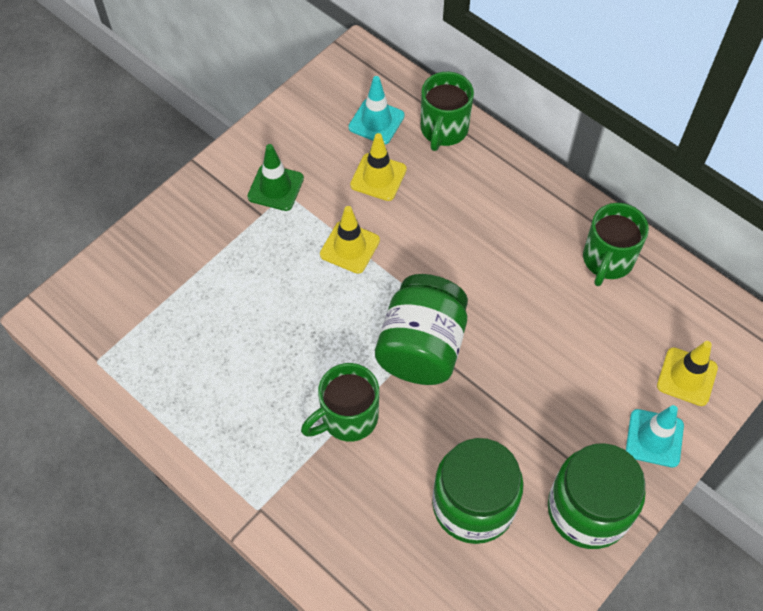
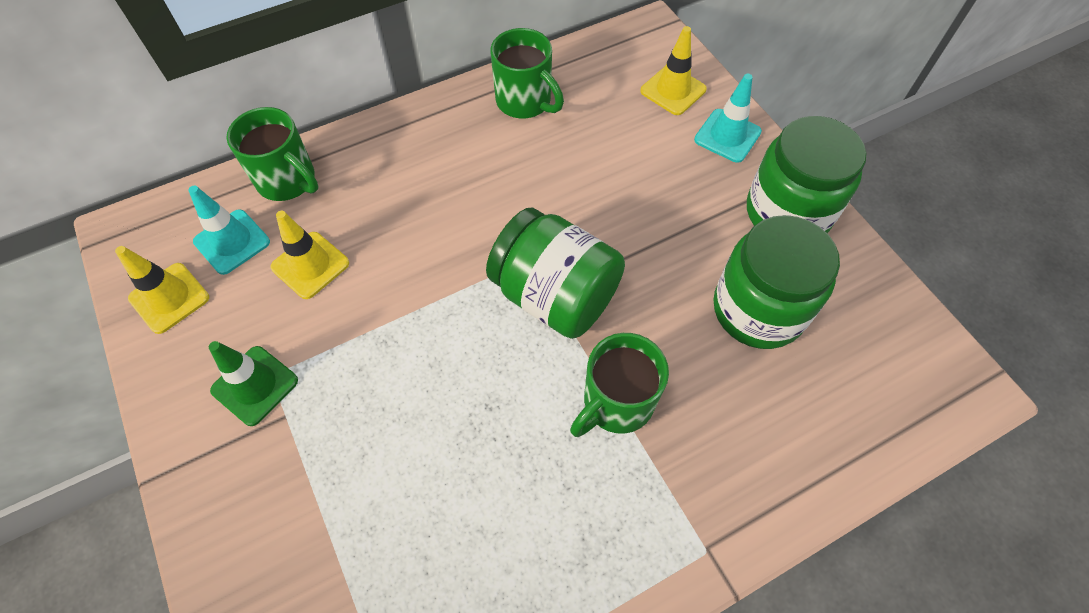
camera: 70 degrees left, 0 degrees up
green mug [301,363,379,442] -> green mug turned 60 degrees clockwise [570,333,669,437]
yellow traffic cone [320,206,380,274] -> yellow traffic cone moved to [115,246,209,334]

